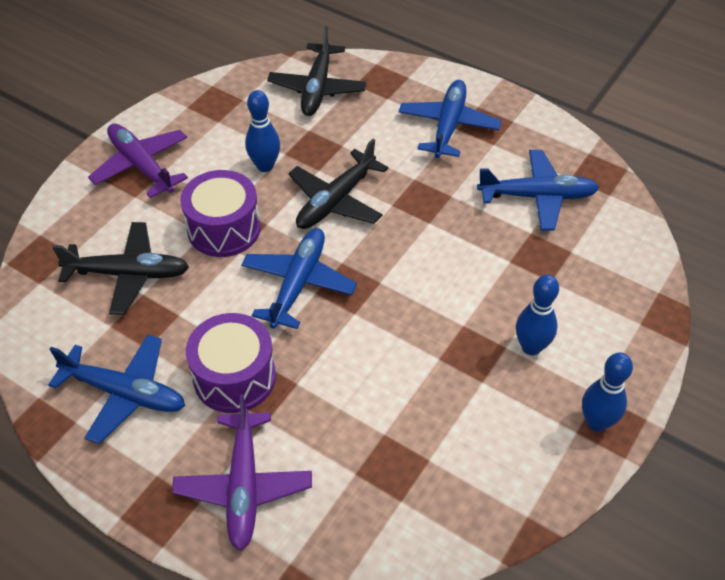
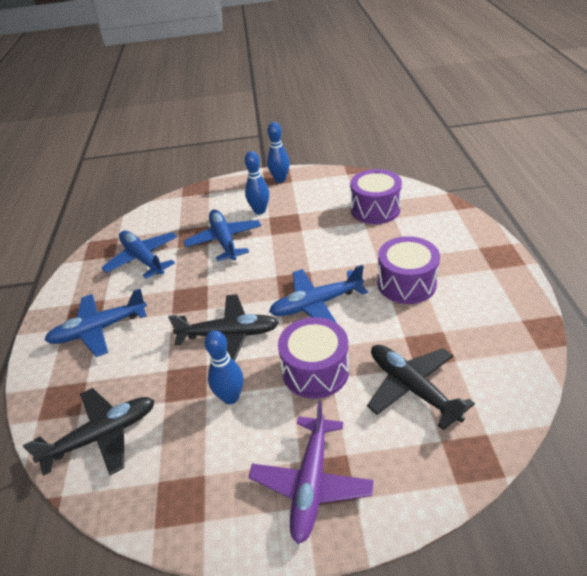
camera: 125 degrees left, 10 degrees down
blue plane [48,335,185,444] -> blue plane moved to [184,209,261,262]
purple plane [172,394,312,551] -> none
none -> purple drum [350,169,402,224]

